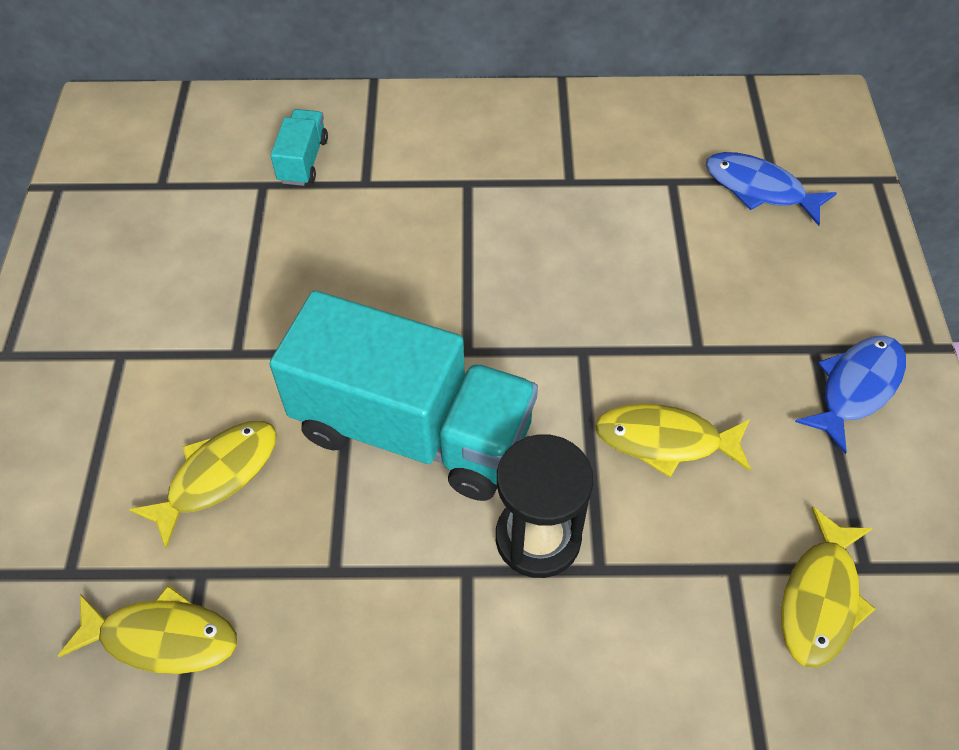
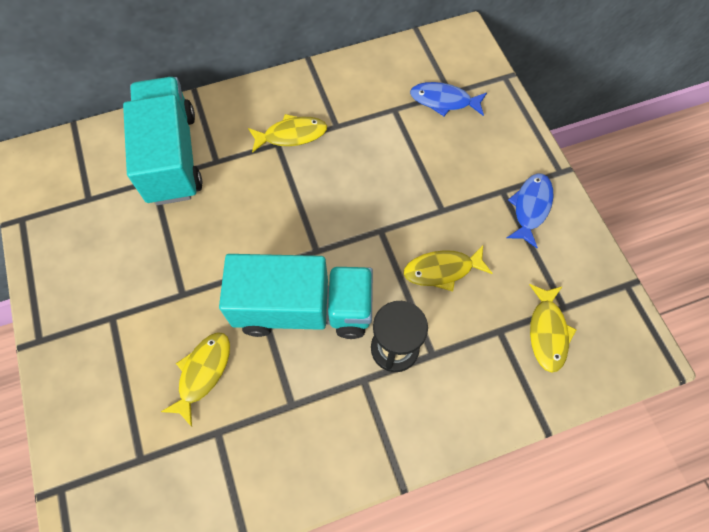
camera: 20 degrees left, 10 degrees up
yellow fish [58,585,237,674] -> yellow fish moved to [248,114,327,153]
turquoise truck [271,109,328,186] -> turquoise truck [123,77,202,205], size x2.38

